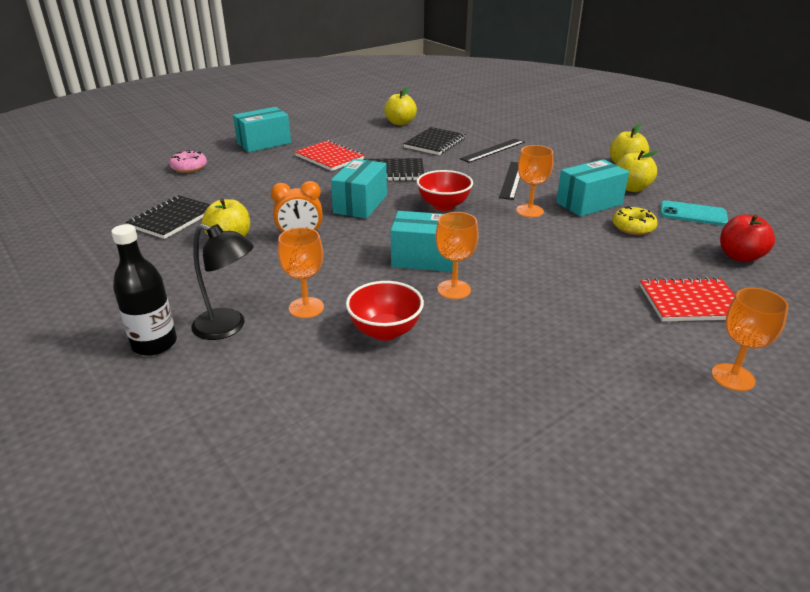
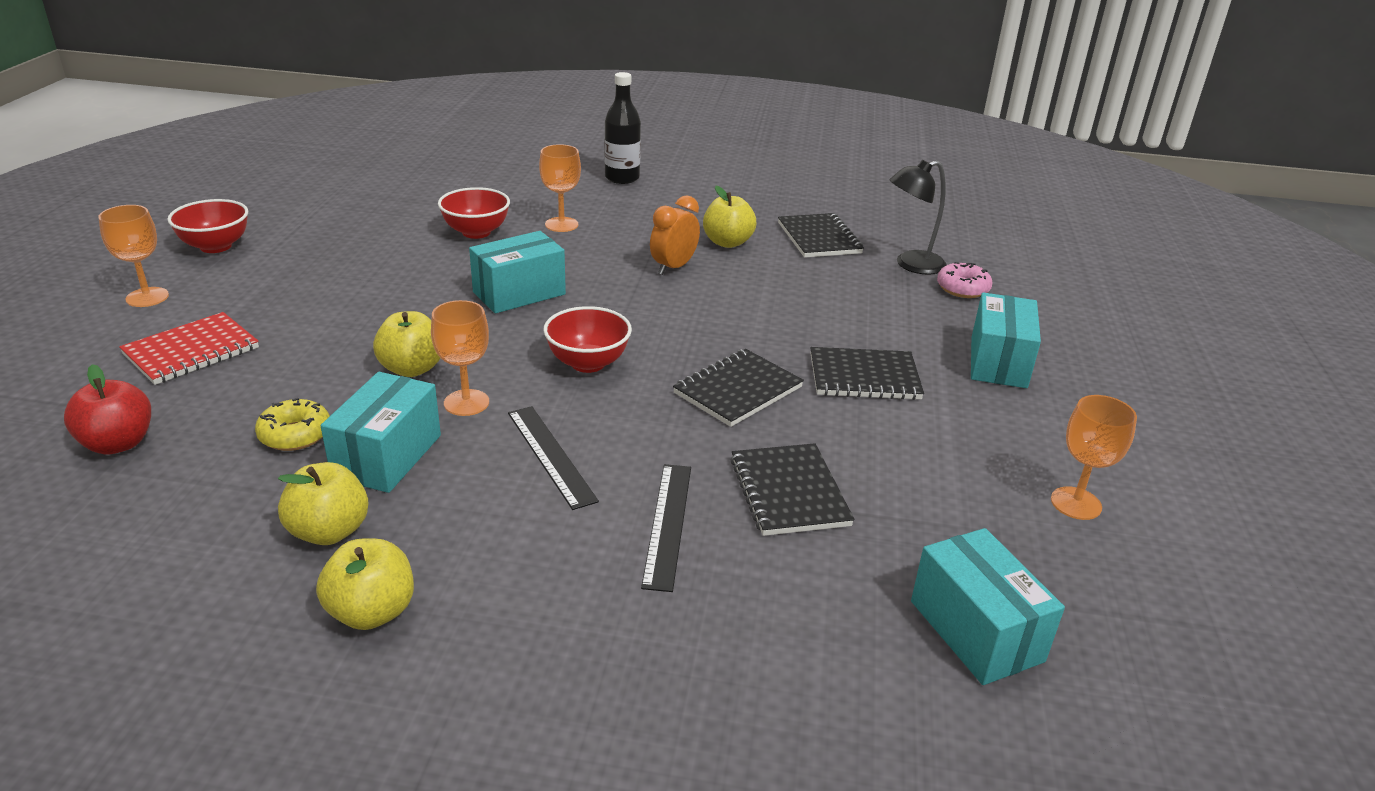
camera: 135 degrees right, 0 degrees up
black lamp [191,224,254,340] -> black lamp moved to [890,160,947,275]
red notebook [294,140,365,171] -> black notebook [810,347,924,400]
turquoise box [331,159,387,219] -> turquoise box moved to [911,528,1065,685]
yellow apple [384,87,417,126] -> yellow apple moved to [373,311,441,377]
orange goblet [436,212,479,299] -> orange goblet moved to [1051,395,1137,520]
turquoise phone [660,200,728,226] -> none
none -> red bowl [167,199,248,253]

